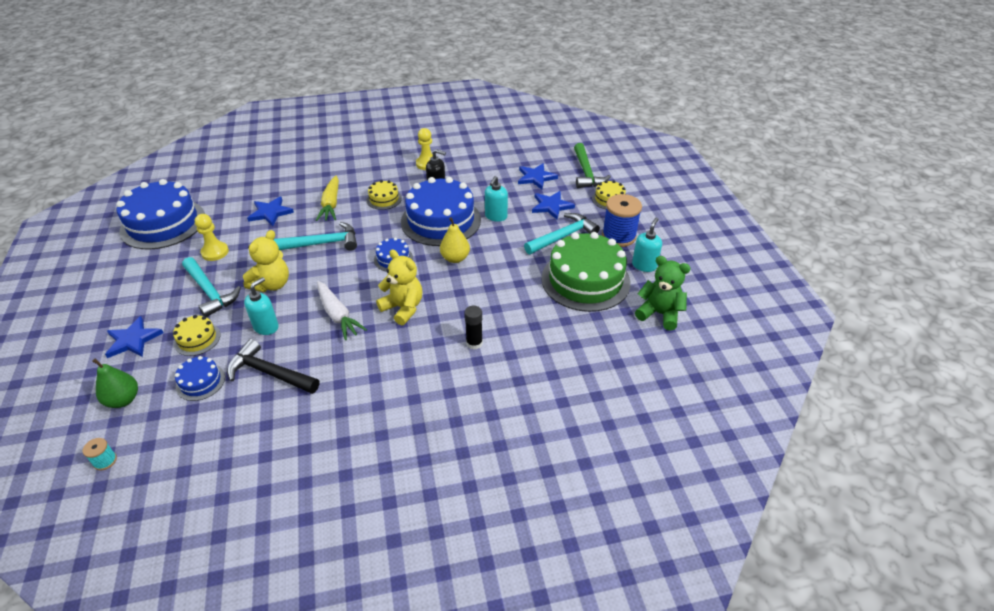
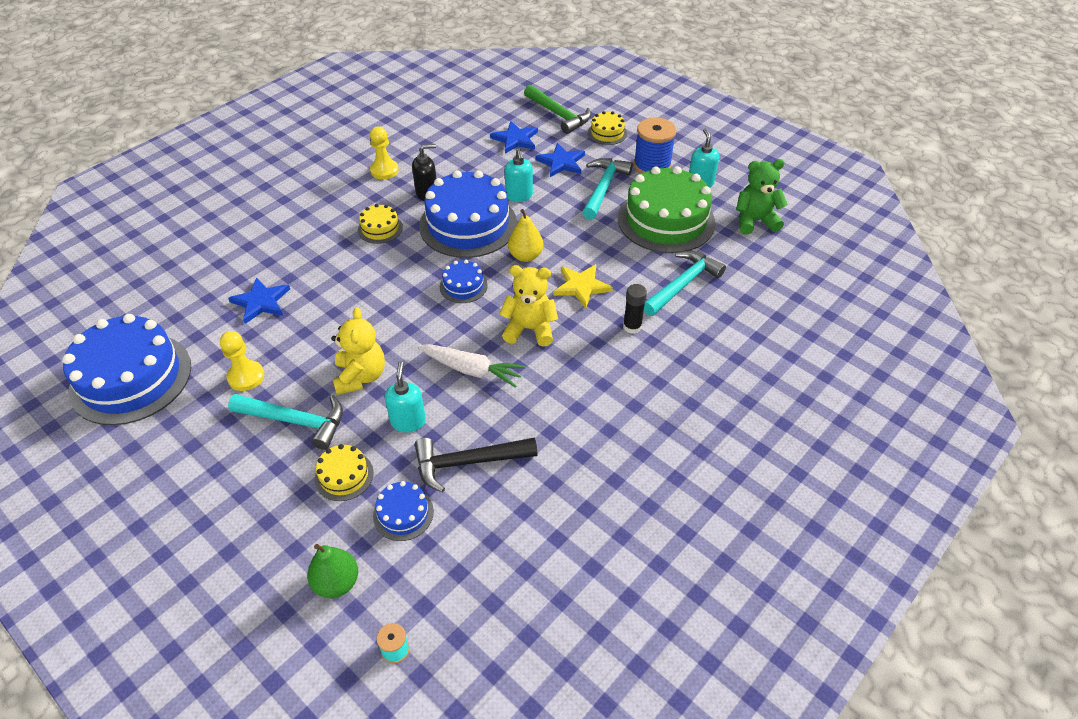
camera: 35 degrees left, 5 degrees up
blue star [105,316,163,358] -> none
turquoise hammer [274,222,357,251] -> turquoise hammer moved to [644,251,726,316]
yellow carrot [316,176,339,221] -> none
none -> yellow star [553,264,613,309]

